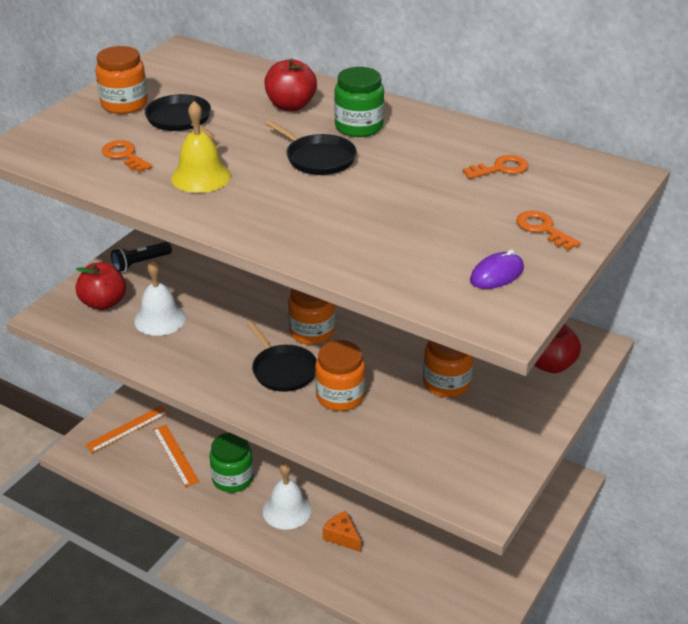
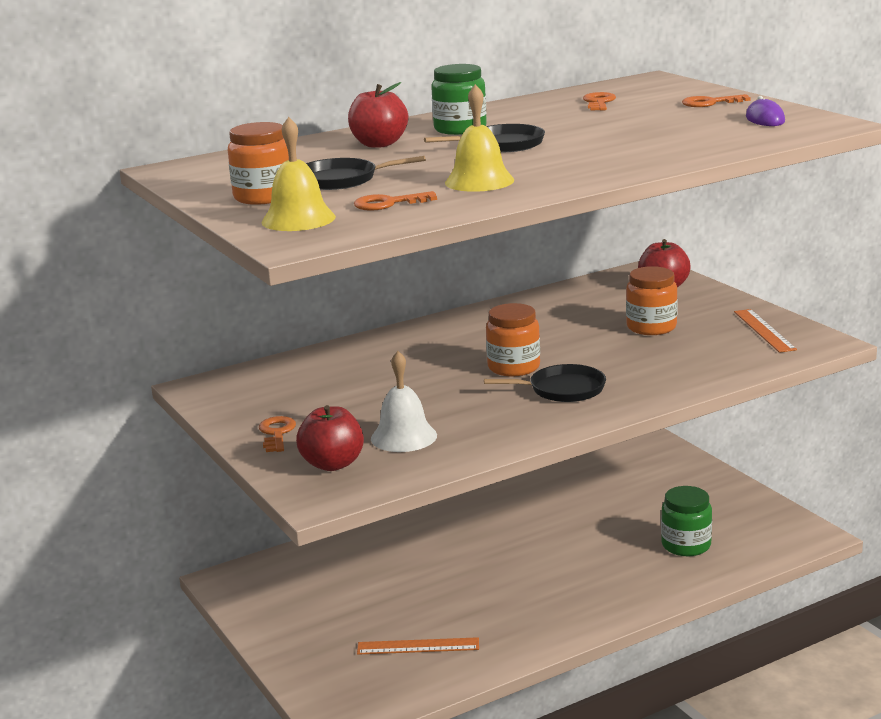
camera: 60 degrees left, 15 degrees down
orange ruler [85,406,169,453] -> orange ruler moved to [734,309,797,353]
black flashlight [111,242,172,272] -> orange key [259,416,296,452]
green jar [210,432,253,493] -> green jar moved to [661,486,712,556]
white bell [263,462,312,529] -> none
orange jar [315,340,366,411] -> none
orange cheese [323,511,361,552] -> none
none -> yellow bell [261,117,336,231]

